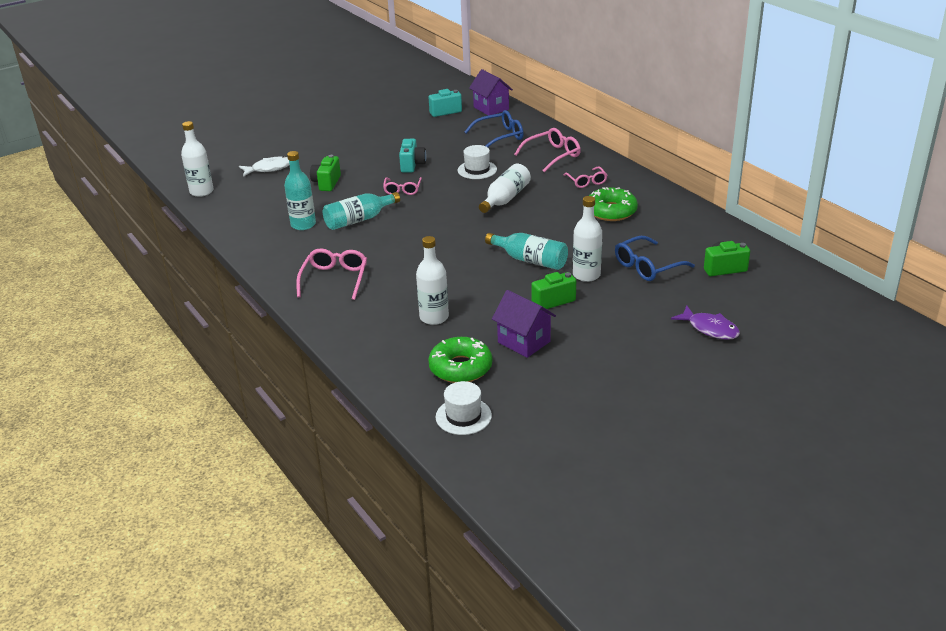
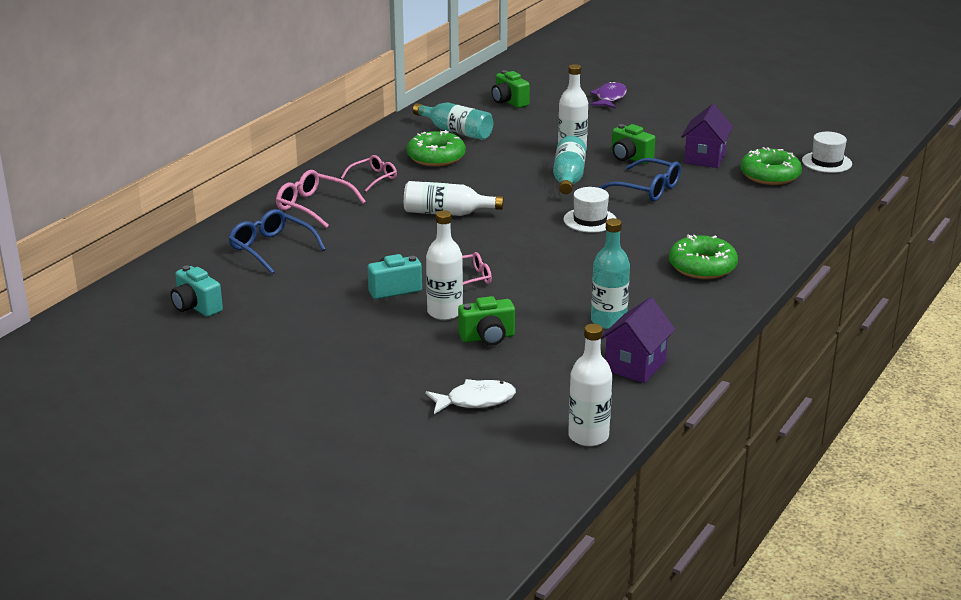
camera: 115 degrees left, 5 degrees down
white fish [239,156,290,177] -> white fish turned 120 degrees clockwise [426,379,516,414]
pink glasses [296,248,367,300] -> green donut [669,234,738,279]
turquoise bottle [323,192,400,230] -> turquoise bottle moved to [413,102,493,140]
white bottle [416,236,449,325] -> white bottle moved to [426,210,463,320]
white hat [458,145,497,179] -> white hat moved to [563,187,617,232]
purple house [469,69,513,115] -> purple house moved to [601,297,676,383]
blue glasses [615,236,695,281] -> blue glasses moved to [598,158,681,201]

